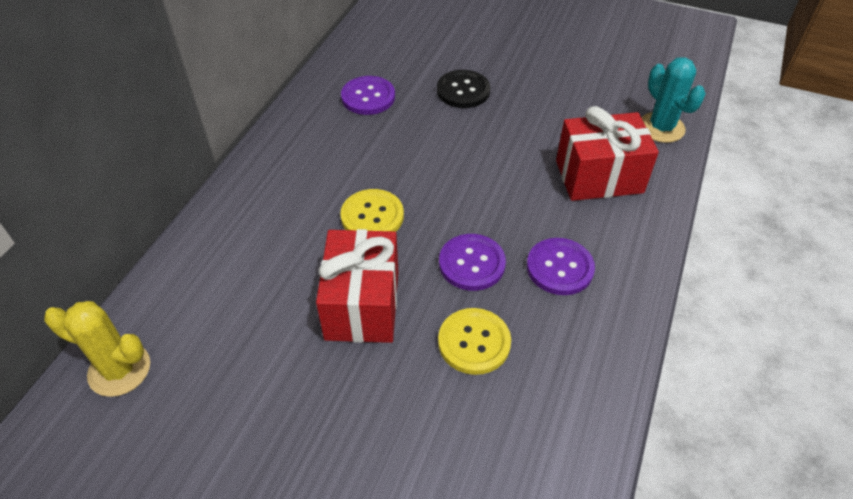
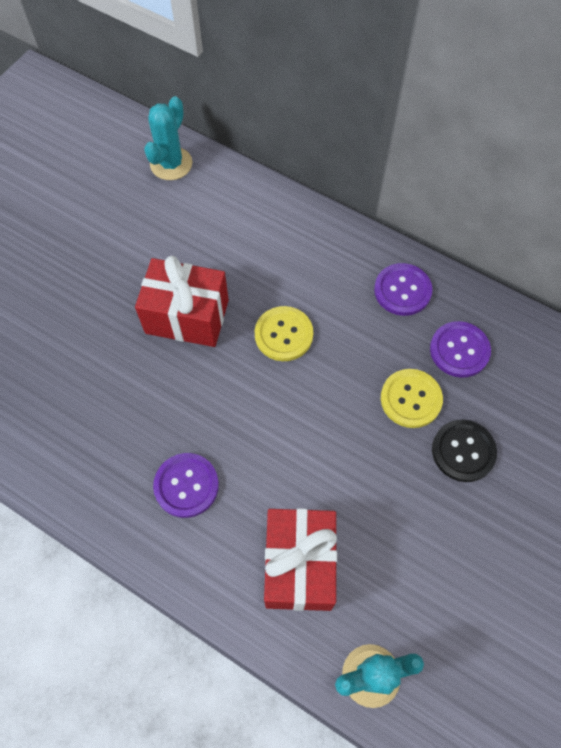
camera: 100 degrees right, 15 degrees up
yellow cactus [44,301,150,397] -> turquoise cactus [144,96,192,180]
yellow button [438,308,511,375] -> yellow button moved to [381,369,443,428]
purple button [439,234,506,291] -> purple button moved to [374,263,432,316]

